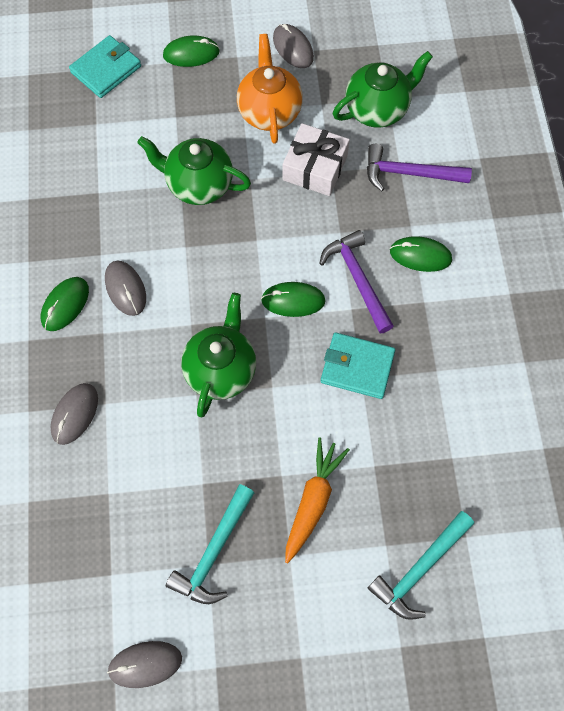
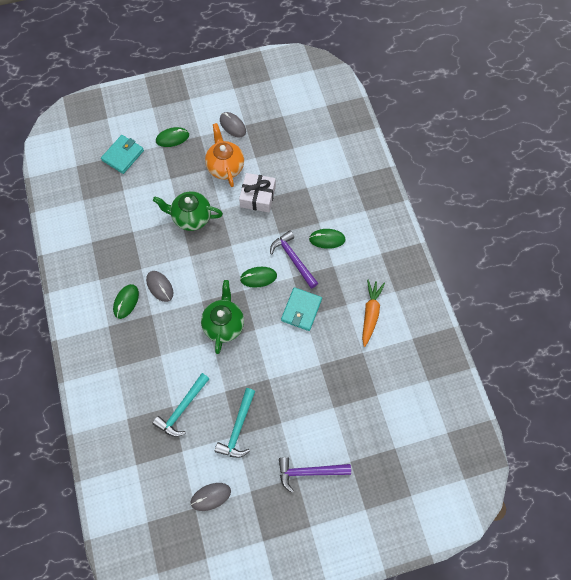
camera: 10 degrees left, 0 degrees up
grey mouse [50,383,98,445] -> none
orange carrot [285,438,350,563] -> orange carrot moved to [362,280,385,347]
turquoise wallet [321,332,395,399] -> turquoise wallet turned 75 degrees counterclockwise [281,287,322,331]
green teapot [333,51,433,128] -> none
purple hammer [367,144,472,191] -> purple hammer moved to [279,457,351,493]
turquoise hammer [368,511,474,620] -> turquoise hammer moved to [152,373,210,437]

